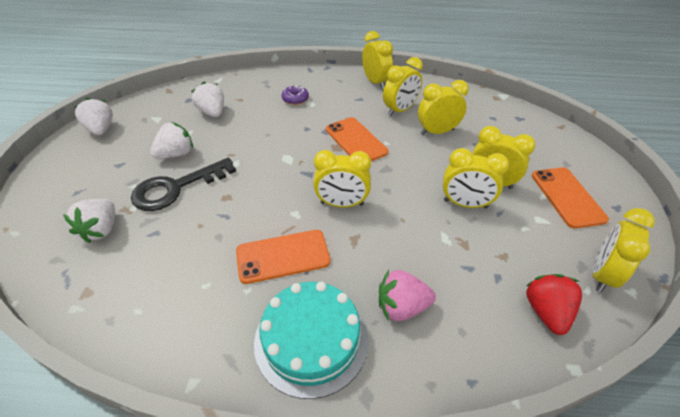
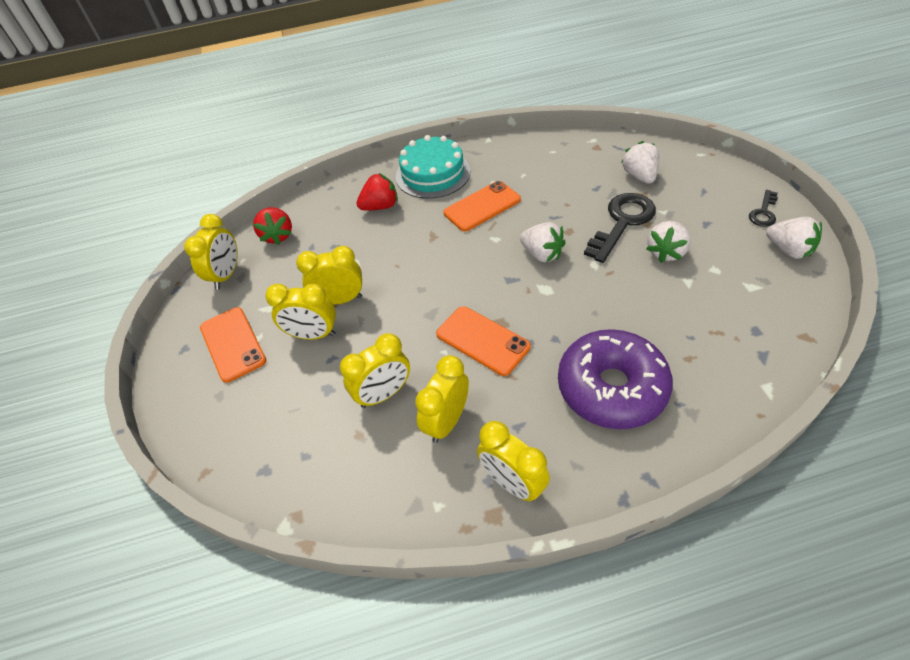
camera: 165 degrees right, 5 degrees up
white strawberry [191,81,224,117] -> white strawberry moved to [520,222,566,262]
purple donut [282,85,309,105] -> purple donut [558,329,673,429], size x2.50
yellow clock [313,150,371,208] -> none
pink strawberry [379,270,436,321] -> red strawberry [356,173,398,210]
none -> black key [749,190,778,227]

